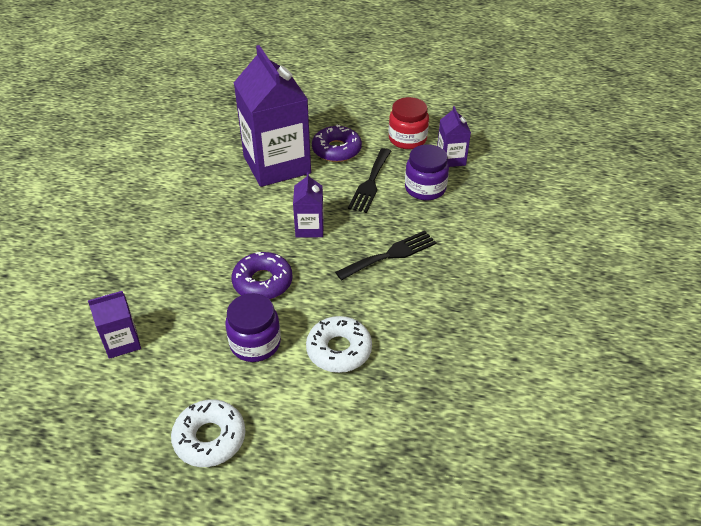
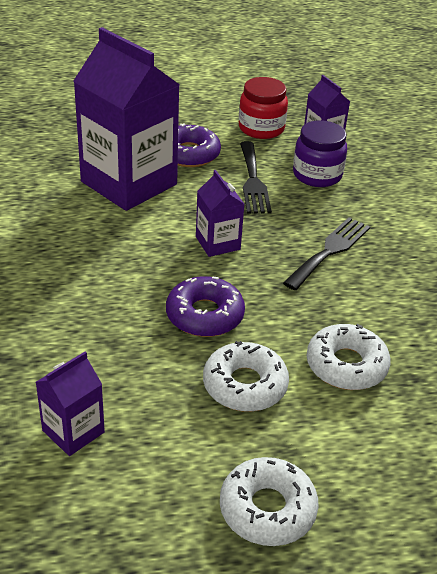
camera: 25 degrees left, 5 degrees down
purple jar [225,293,281,362] -> white donut [203,341,289,412]

